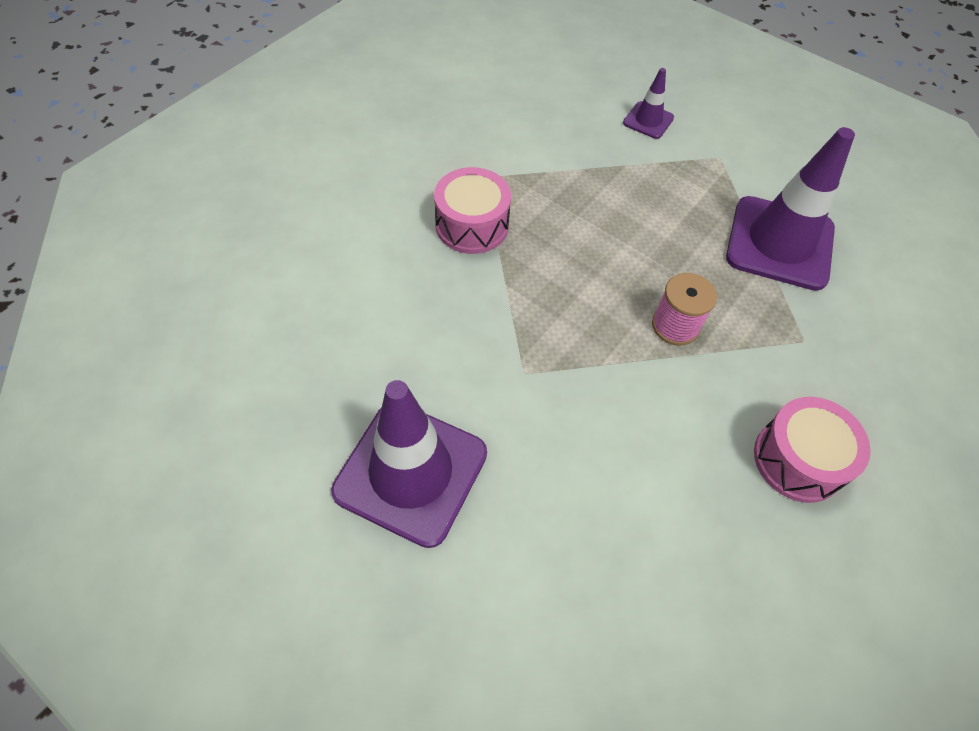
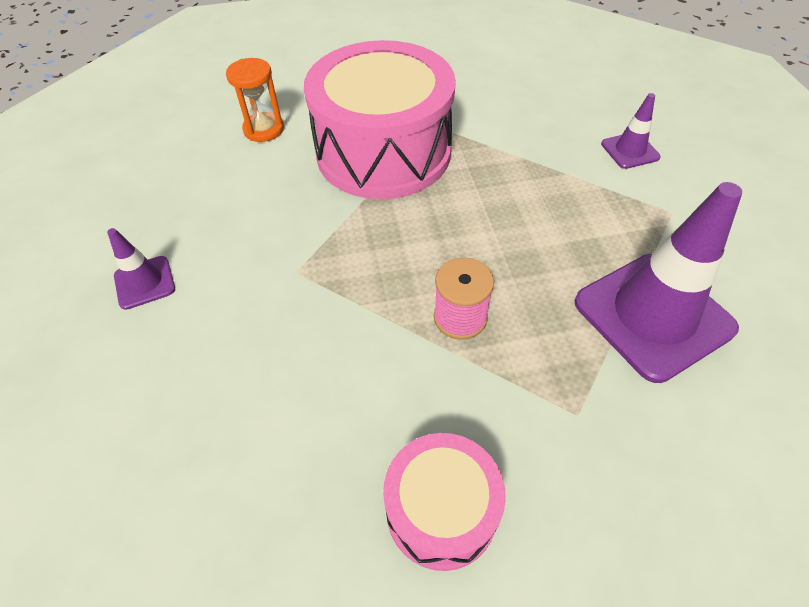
camera: 45 degrees right, 5 degrees down
purple traffic cone [331,380,487,548] -> purple traffic cone [107,228,175,310], size x0.47
pink drum [434,167,511,254] -> pink drum [304,40,456,199], size x1.93
none -> orange hourglass [226,58,284,142]

